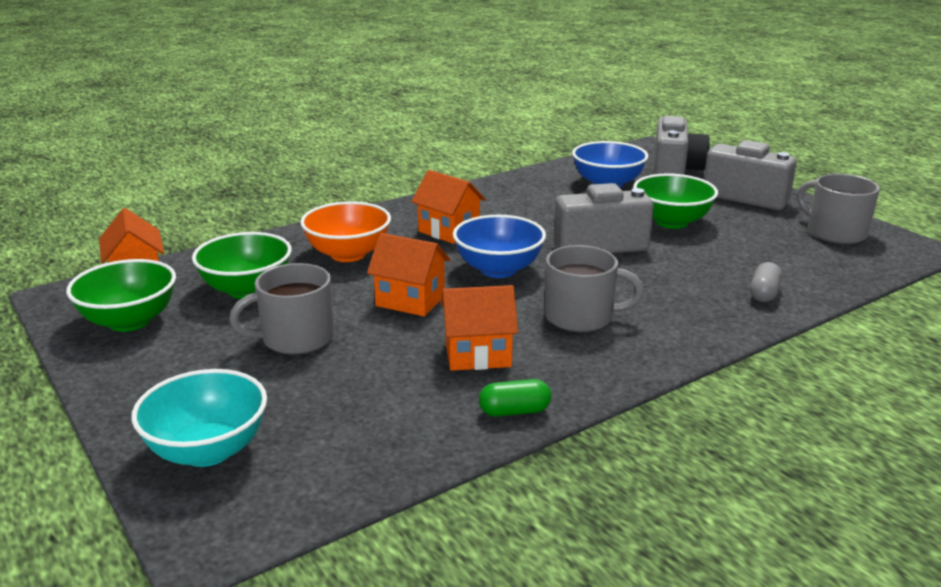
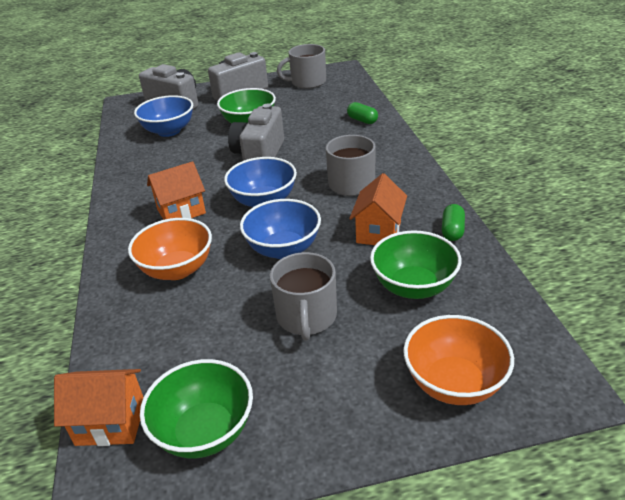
camera: 65 degrees left, 10 degrees up
turquoise bowl [131,369,267,467] -> orange bowl [403,315,514,405]
green bowl [192,232,292,299] -> green bowl moved to [370,230,461,299]
orange house [367,233,450,316] -> blue bowl [240,199,321,259]
grey capsule [750,262,782,302] -> green capsule [347,102,378,124]

